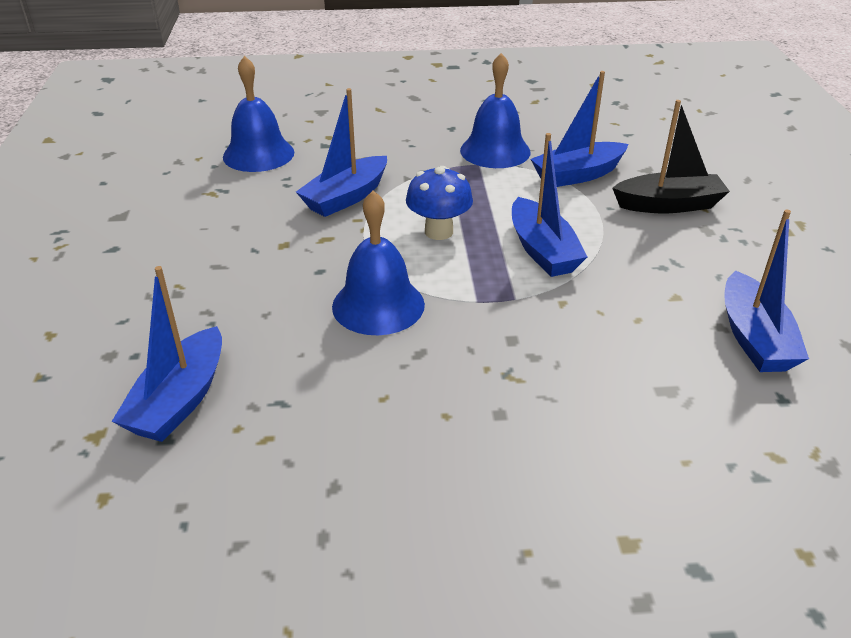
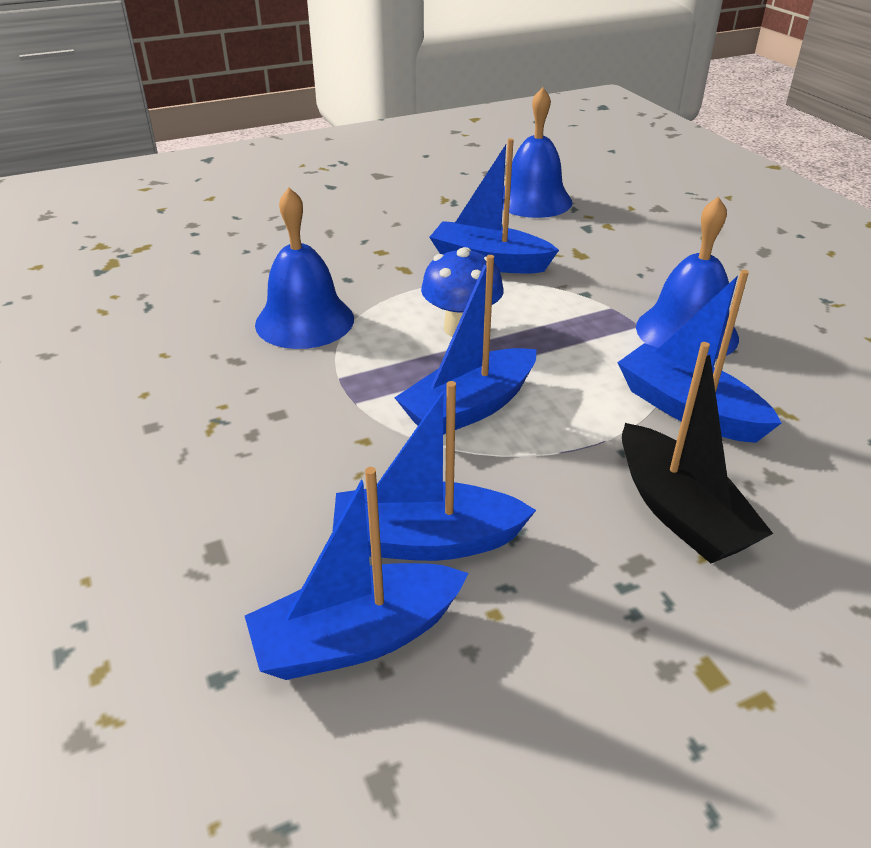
camera: 70 degrees right, 0 degrees up
blue boat [112,266,222,442] -> blue boat moved to [332,381,536,561]

